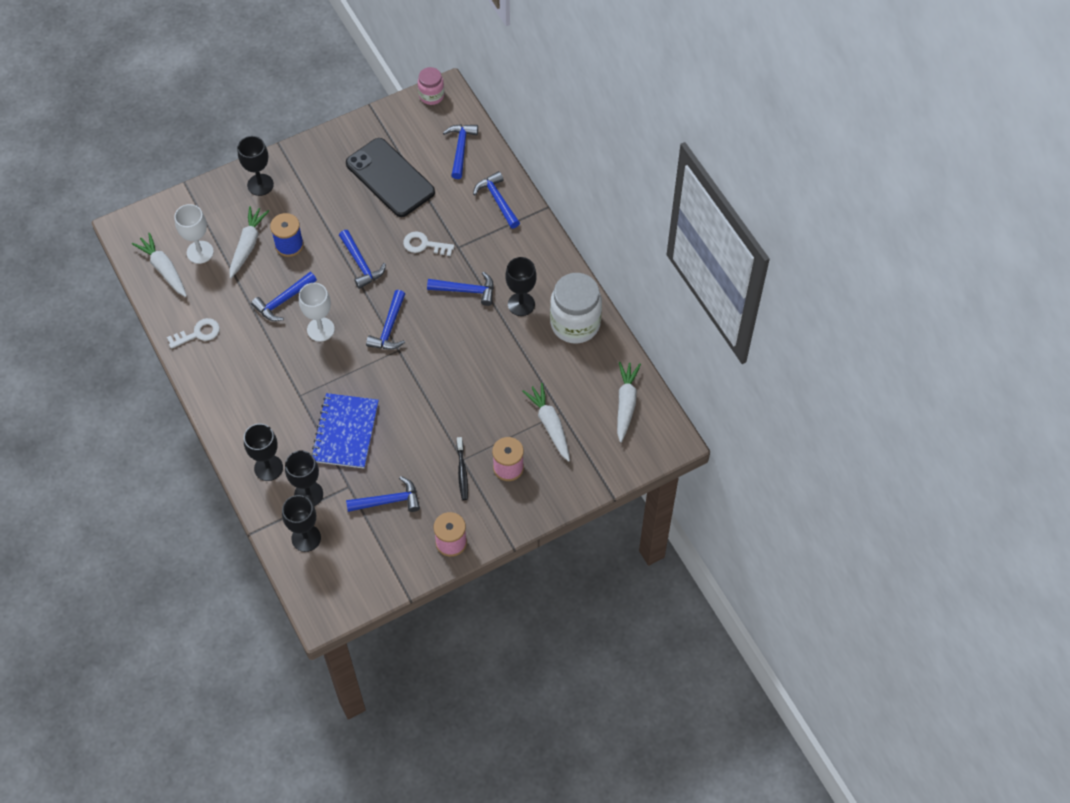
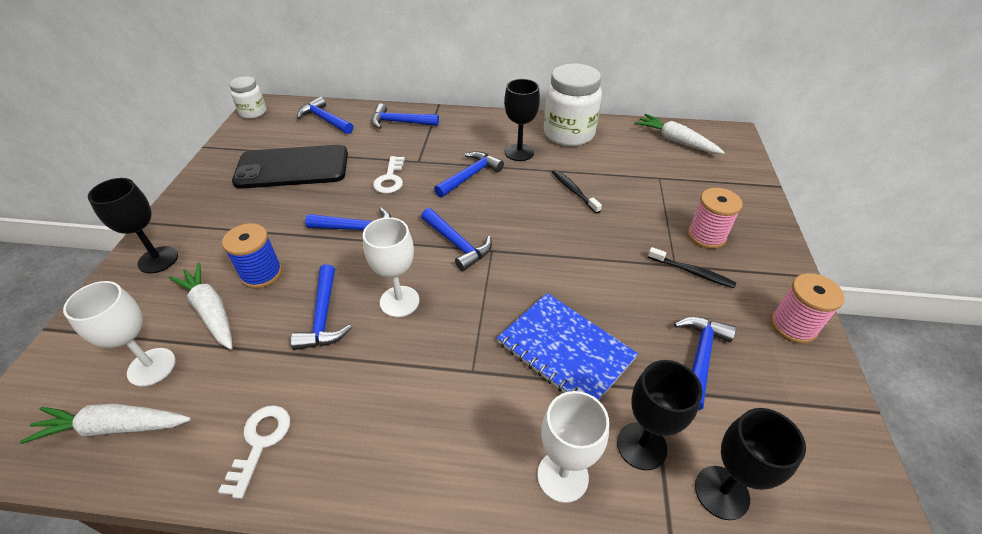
camera: 55 degrees left, 15 degrees down
black goblet [244,423,283,481] -> white goblet [537,391,609,503]
white key [403,232,454,256] -> white key turned 45 degrees counterclockwise [373,156,405,194]
pink jar [418,67,444,105] -> white jar [229,76,266,119]
white carrot [522,383,570,462] -> none
none -> black toothbrush [552,170,602,214]

